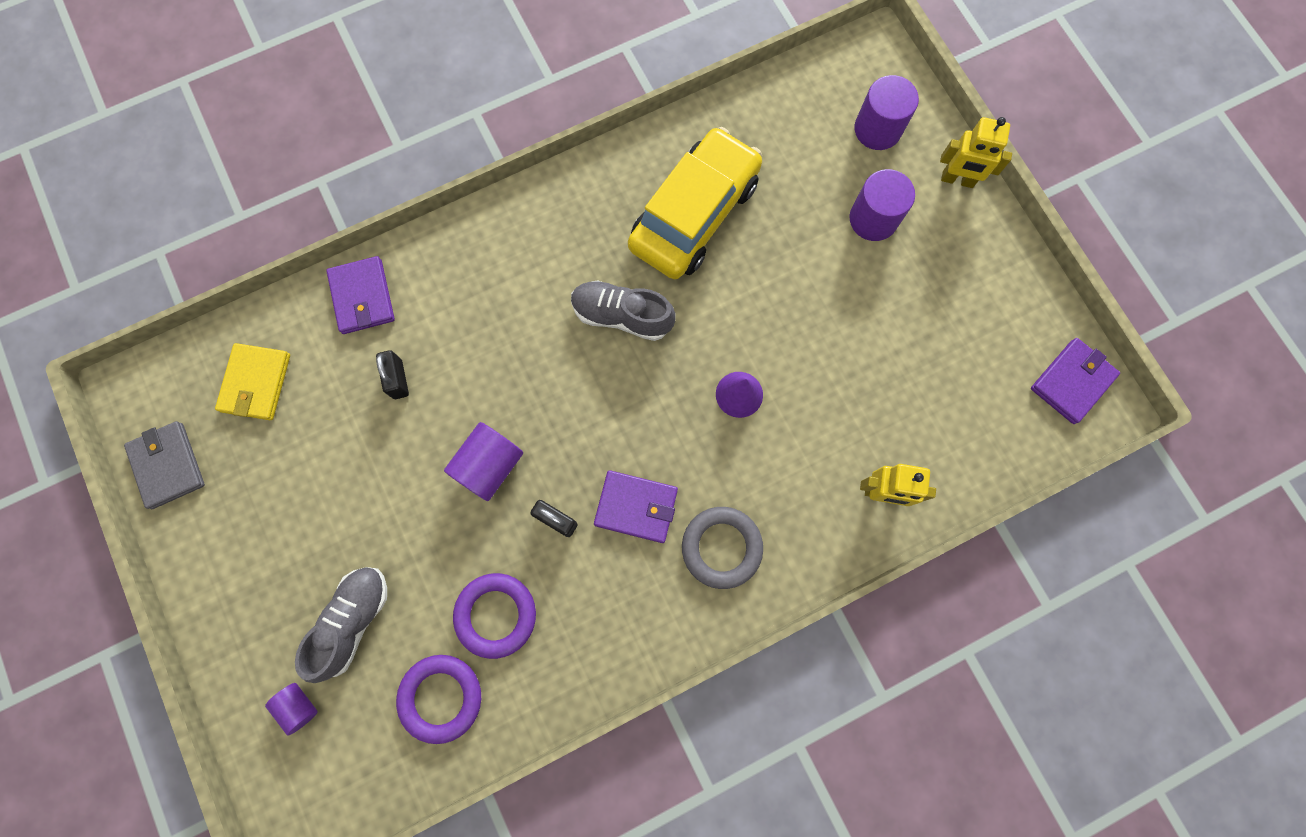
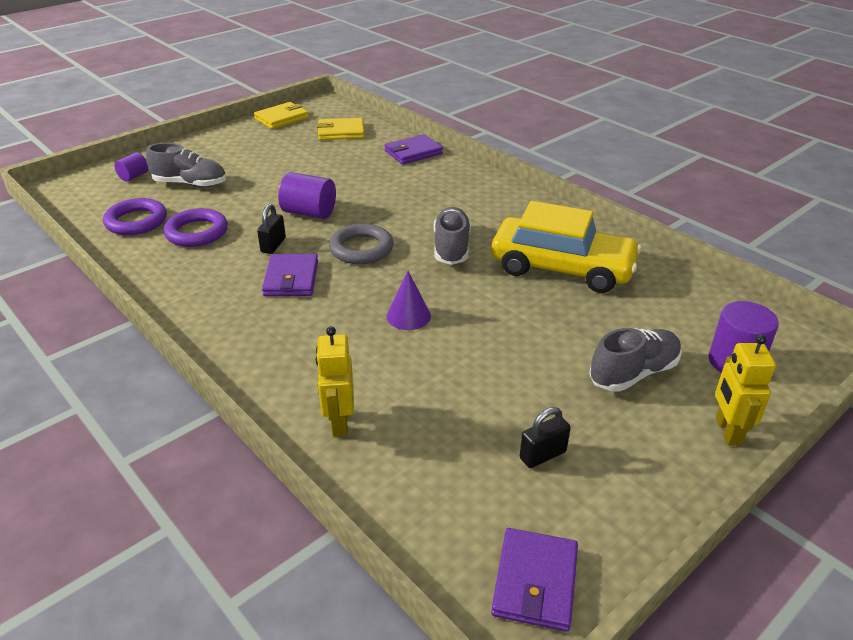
camera: 75 degrees right, 40 degrees down
grey wallet [124,421,205,509] -> yellow wallet [254,102,309,129]
black padlock [376,350,409,399] -> black padlock moved to [520,407,571,468]
grey ring [682,507,763,589] -> grey ring moved to [329,224,393,264]
purple cylinder [850,169,915,241] -> grey shoe [589,328,681,392]
purple wallet [1031,338,1120,424] -> purple wallet turned 75 degrees clockwise [491,528,578,632]

